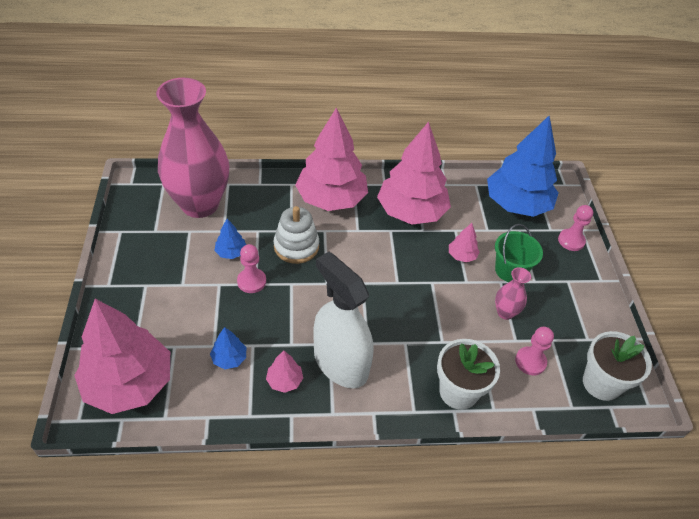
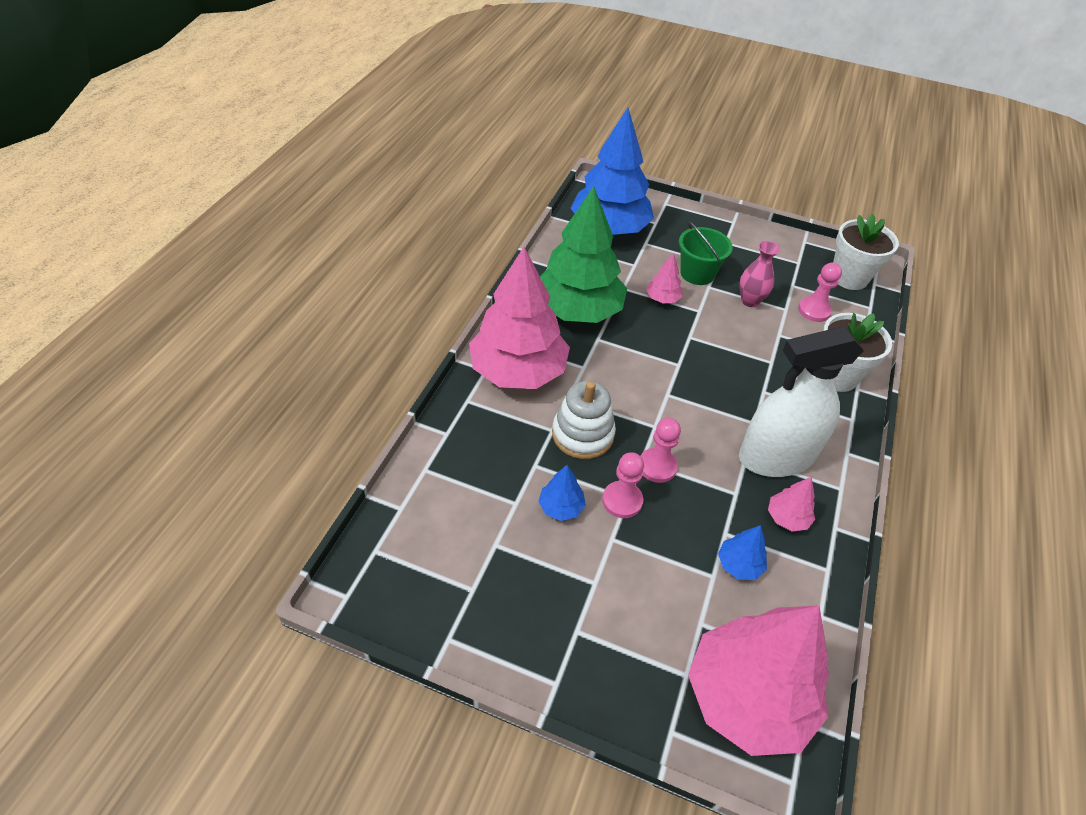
camera: 65 degrees left, 0 degrees up
pink vase [156,78,229,218] -> none
pink tree [377,121,451,224] -> green tree [540,186,627,323]
pink pawn [558,205,593,251] -> pink pawn moved to [641,418,681,483]

